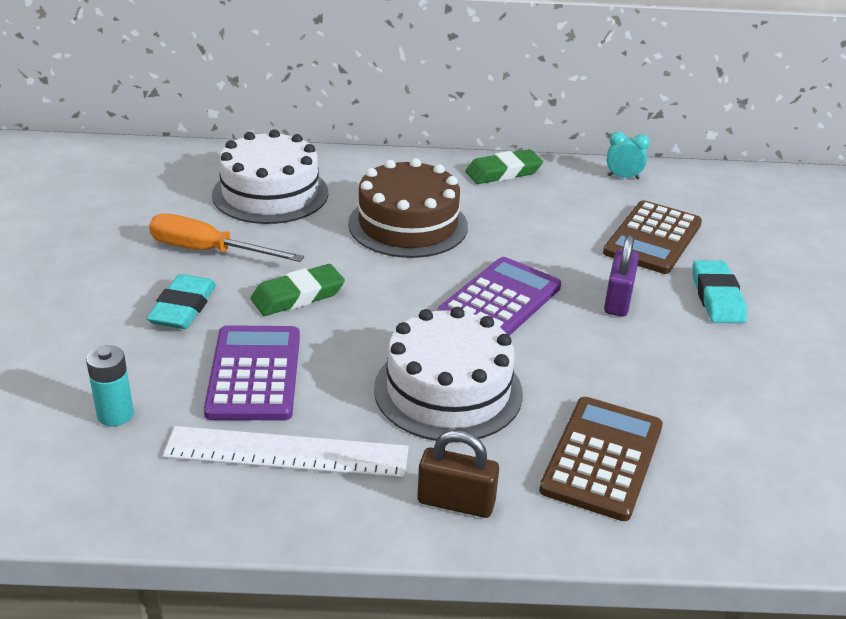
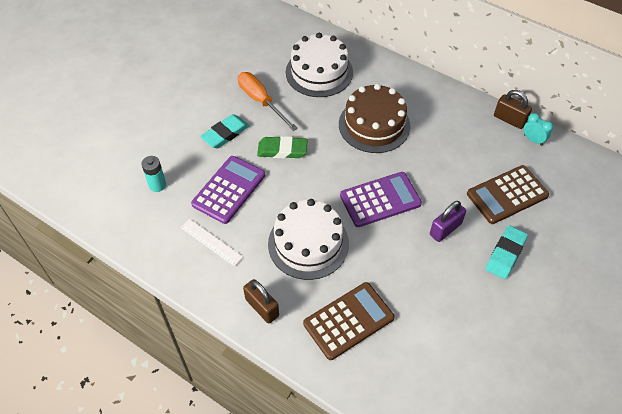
camera: 35 degrees right, 20 degrees up
white ruler [163,426,409,478] -> white ruler [181,219,243,266], size x0.61
green eraser [465,149,543,184] -> none
none -> brown padlock [494,90,532,129]

